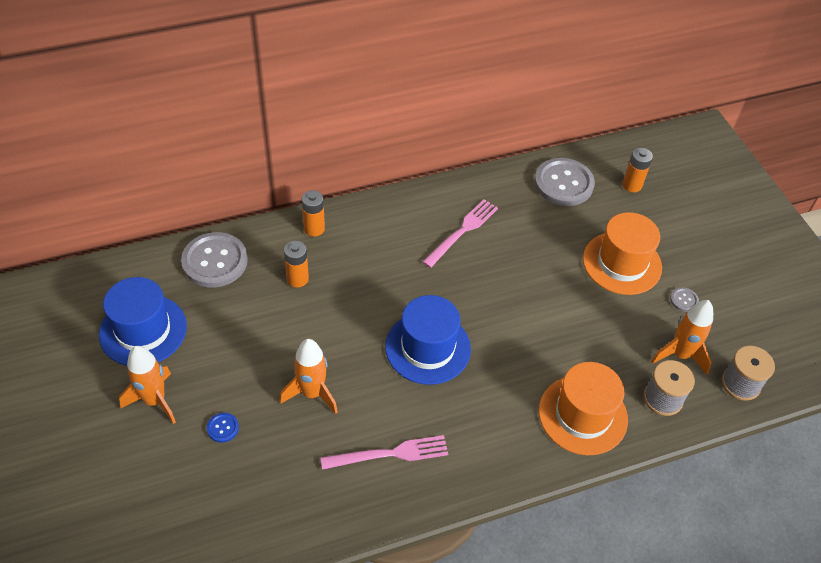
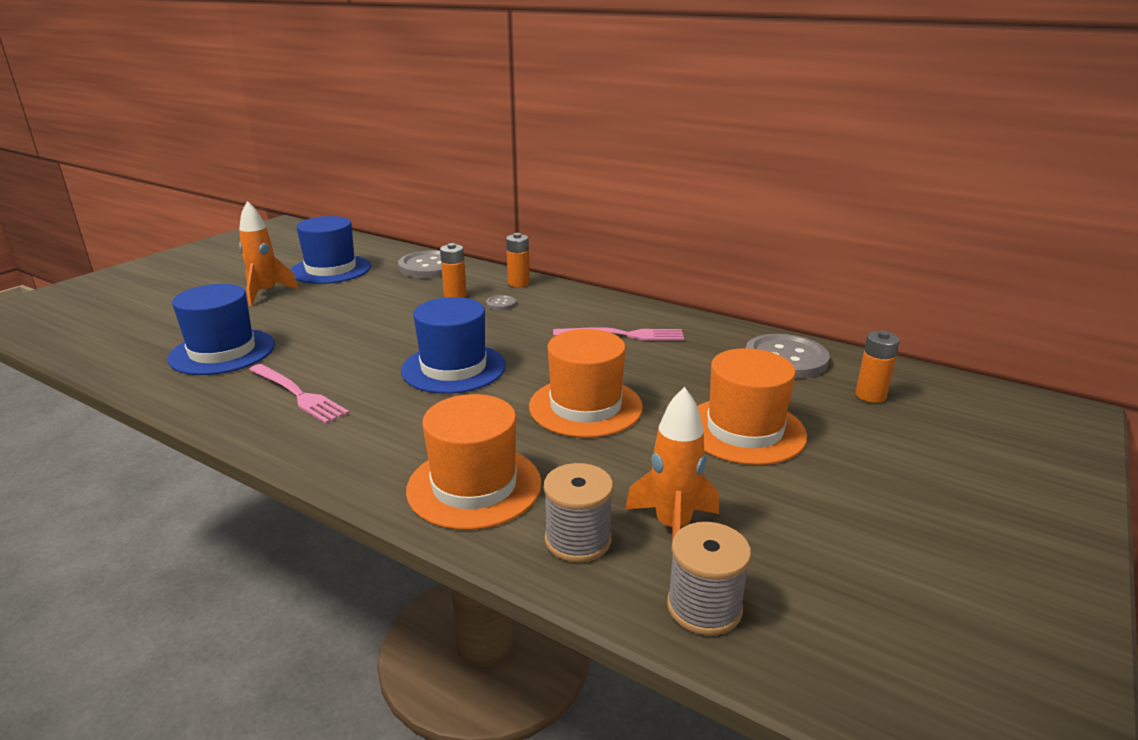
camera: 55 degrees right, 25 degrees down
blue button [207,413,239,443] -> none
orange rocket [280,339,338,414] -> none
grey button [670,287,699,312] -> grey button moved to [486,295,516,310]
none -> blue hat [168,284,275,375]
none -> orange hat [529,329,643,438]

